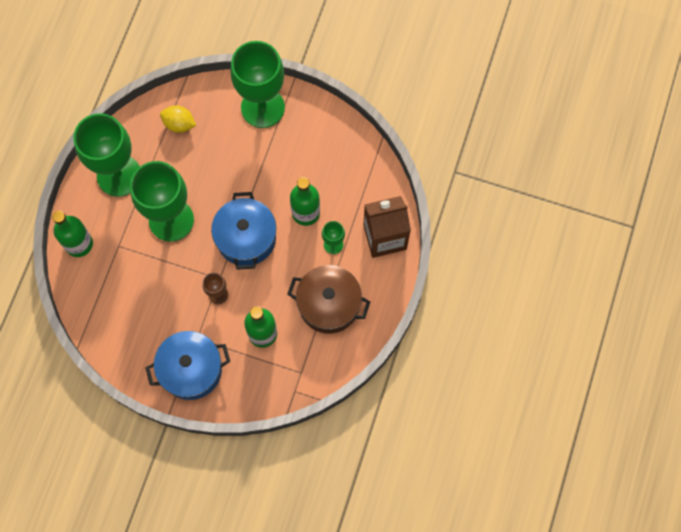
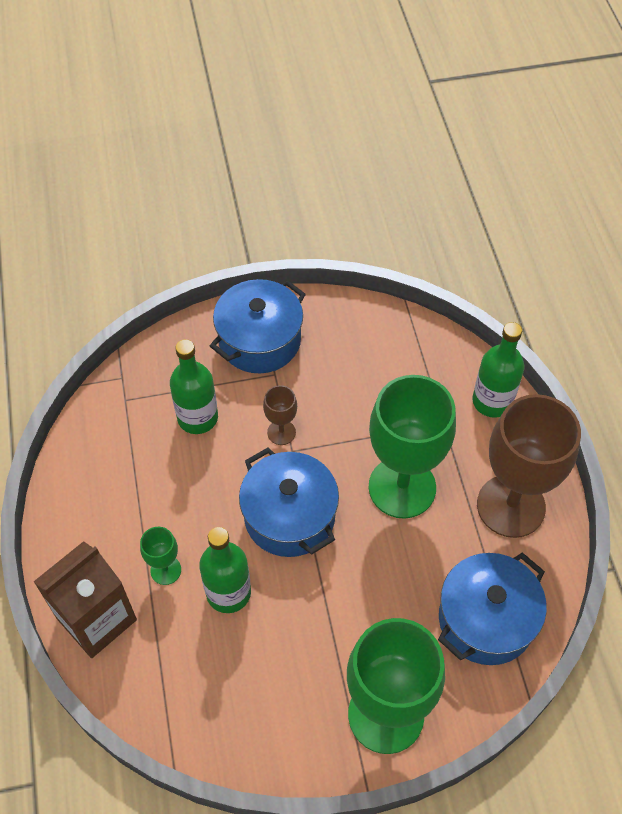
camera: 150 degrees right, 15 degrees down
green goblet [73,113,140,197] -> brown goblet [477,394,581,538]
yellow lemon [160,105,196,133] -> blue pot [438,552,547,665]
brown pot [287,265,370,334] -> none

